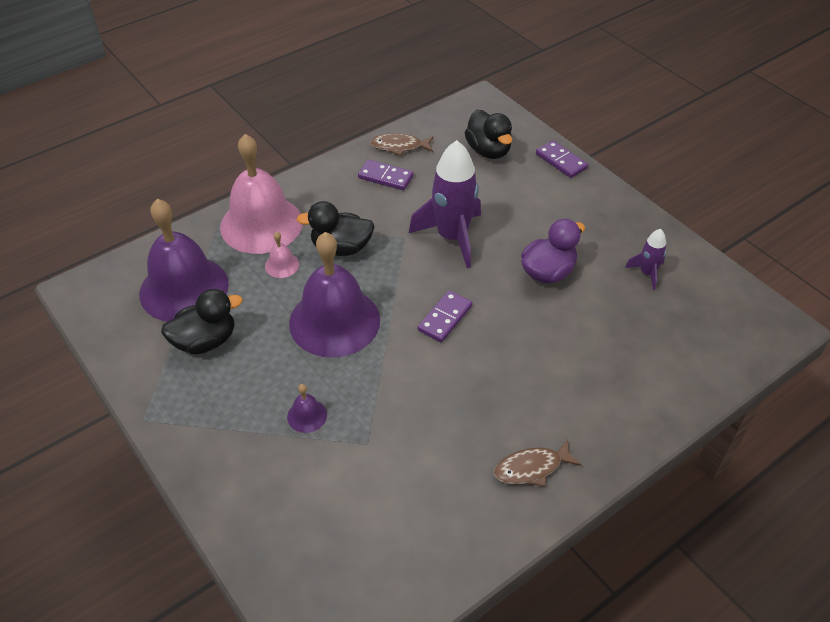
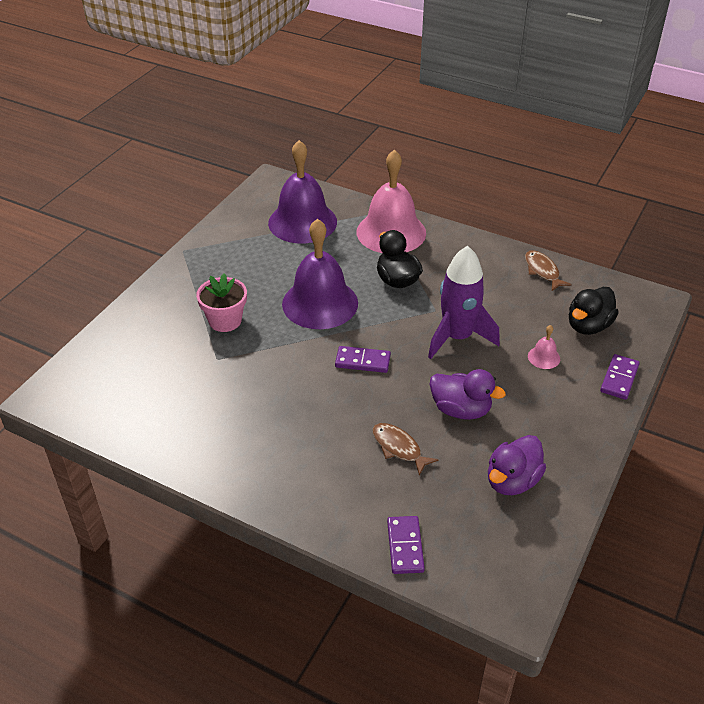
camera: 65 degrees right, 5 degrees down
black duck [161,289,243,354] -> none
pink bell [265,232,299,278] -> pink bell moved to [528,325,560,369]
purple bell [287,384,327,433] -> pink flower pot [196,274,247,332]
purple domino [358,160,413,190] -> purple domino moved to [387,516,425,574]
brown fish [494,439,581,487] -> brown fish moved to [373,423,439,476]
purple rocket [625,229,667,290] -> purple duck [488,435,546,495]

